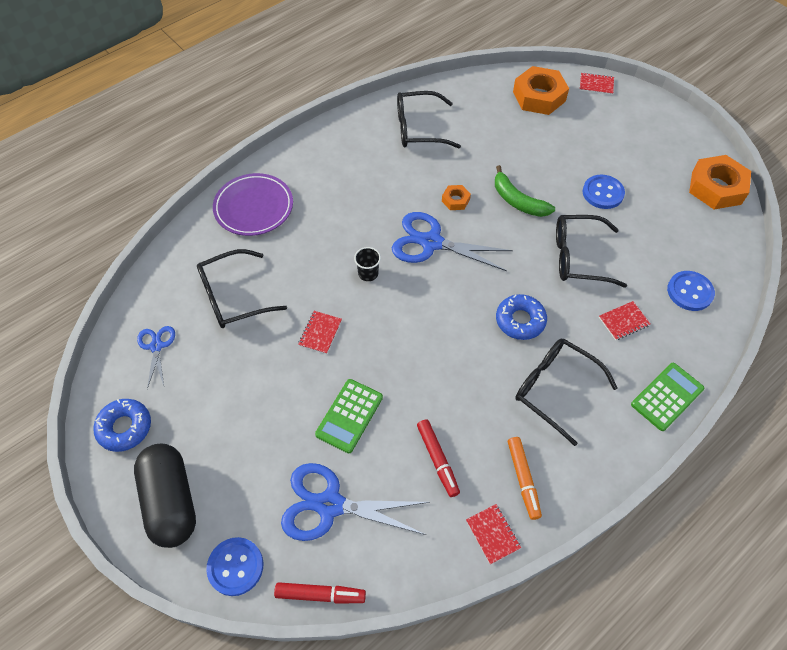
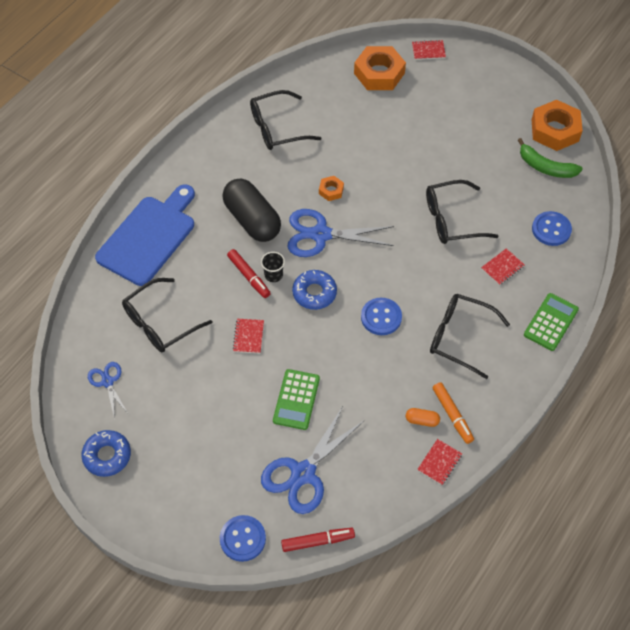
camera: 15 degrees left, 0 degrees up
black capsule [134,444,196,548] -> black capsule moved to [223,178,281,242]
purple plate [213,173,293,236] -> blue cutting board [95,184,195,286]
blue scissors [281,463,430,541] -> blue scissors turned 45 degrees counterclockwise [261,406,364,514]
red marker [417,419,460,497] -> red marker moved to [227,249,271,298]
red notebook [466,504,521,564] -> red notebook turned 75 degrees clockwise [417,439,462,485]
green banana [495,165,555,217] -> green banana moved to [518,138,583,178]
blue donut [496,294,547,340] -> blue donut moved to [292,270,337,310]
blue button [583,175,625,209] -> blue button moved to [361,298,402,335]
none -> orange capsule [406,408,440,427]

